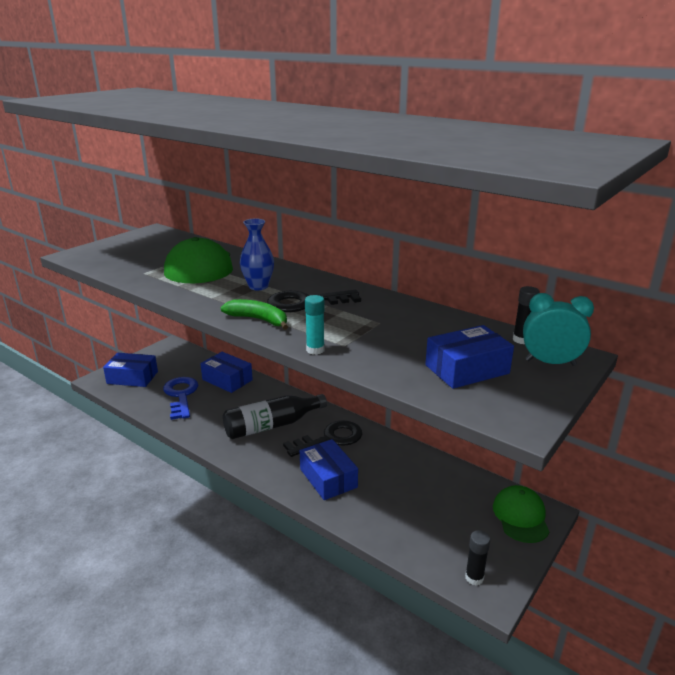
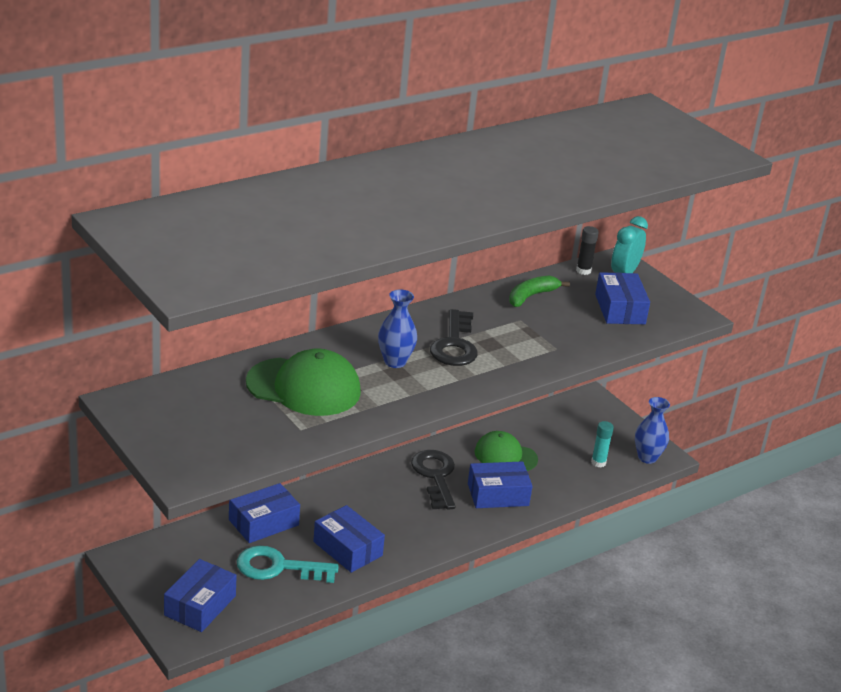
camera: 75 degrees left, 5 degrees up
blue key [163,377,198,420] -> turquoise key [237,545,339,583]
green banana [221,299,288,330] -> green banana moved to [509,276,570,307]
black bottle [223,394,327,439] -> none
turquoise glue stick [305,295,325,355] -> turquoise glue stick moved to [591,421,614,467]
black glue stick [465,530,490,586] -> blue vase [635,397,670,464]
green cap [493,485,549,543] -> green cap moved to [475,431,538,471]
none -> blue box [313,505,385,573]

